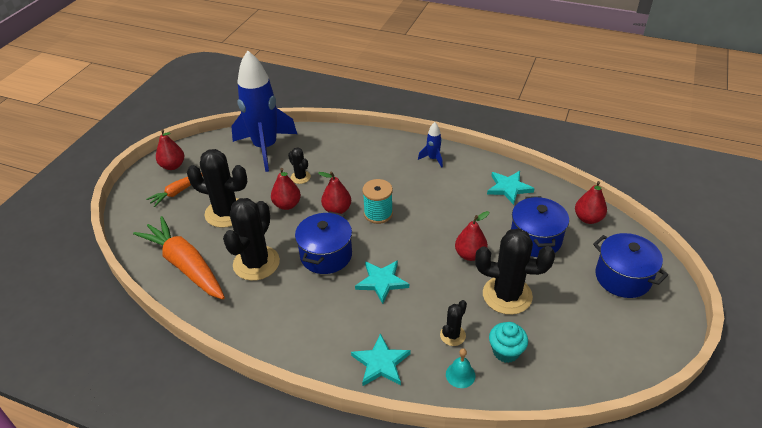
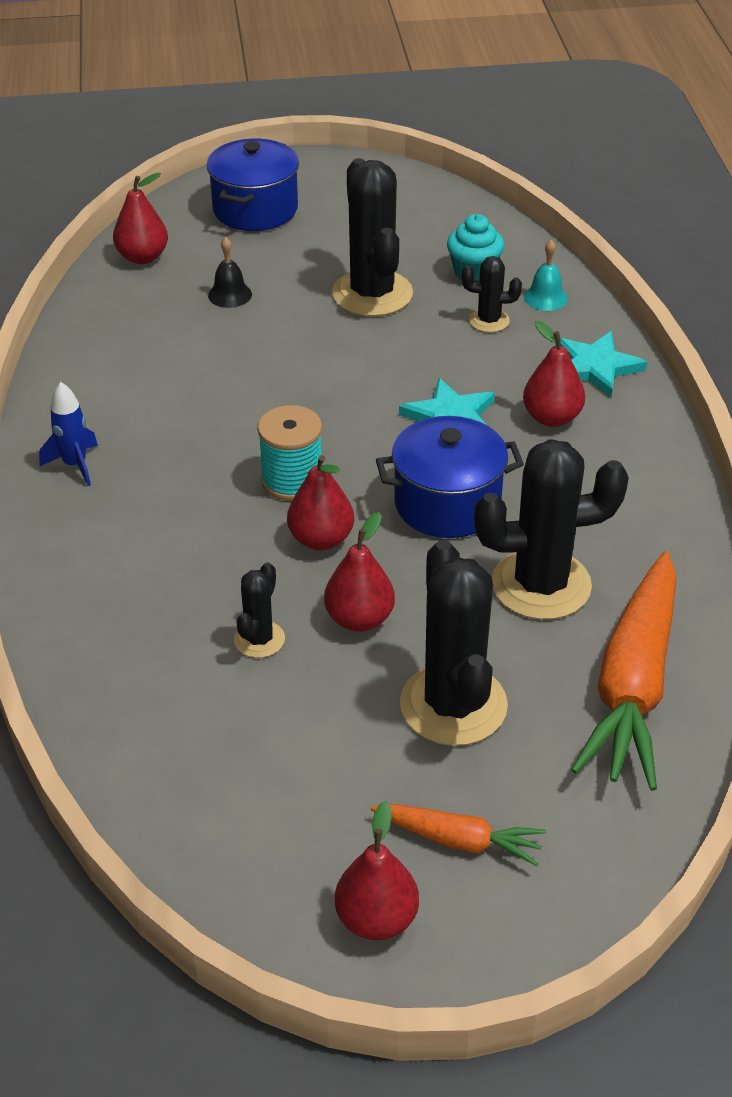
camera: 120 degrees left, 0 degrees up
blue rocket [231,50,297,172] -> none
red pear [455,211,489,261] -> red pear moved to [523,321,585,427]
turquoise star [487,171,535,205] -> none
blue pot [511,196,569,257] -> black bell [208,237,252,308]

